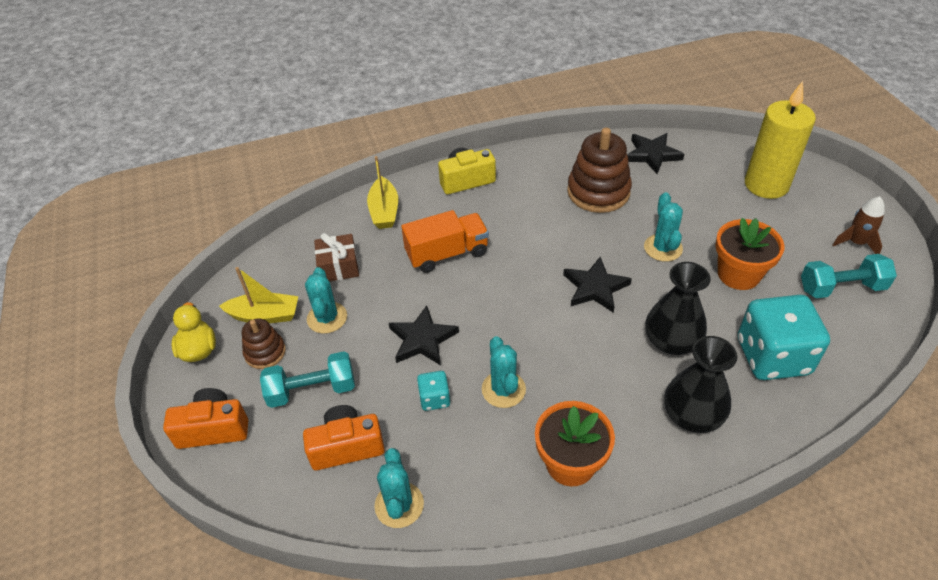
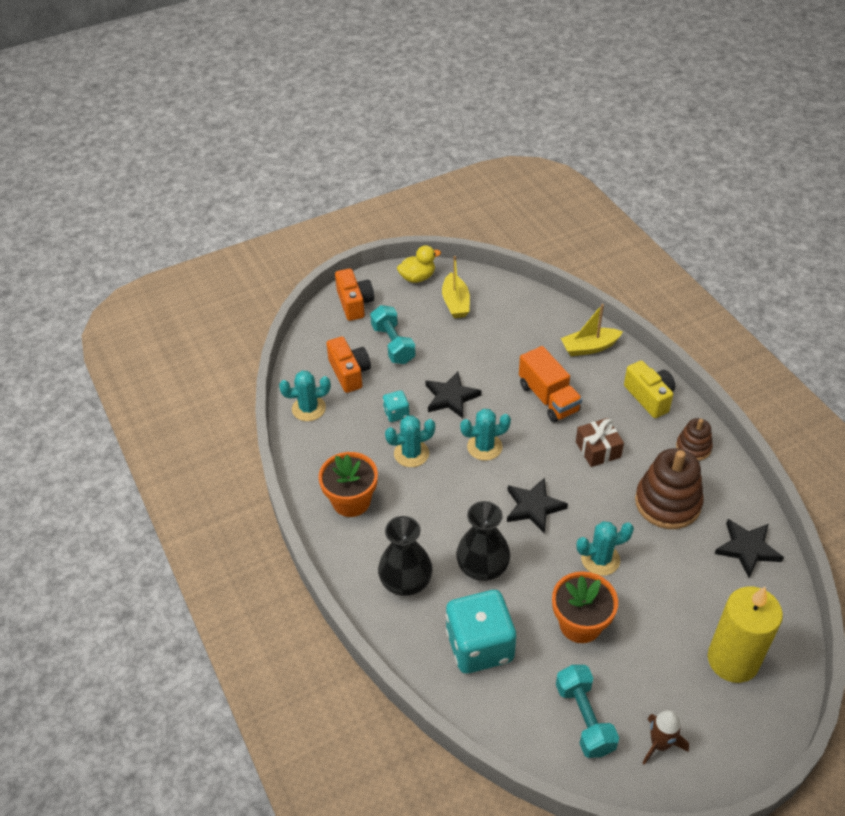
camera: 80 degrees right, 0 degrees up
brown stacking toy [242,318,286,369] -> brown stacking toy moved to [676,418,713,461]
turquoise cactus [305,267,347,334] -> turquoise cactus moved to [460,409,511,461]
brown gift [314,233,359,282] -> brown gift moved to [576,418,624,467]

